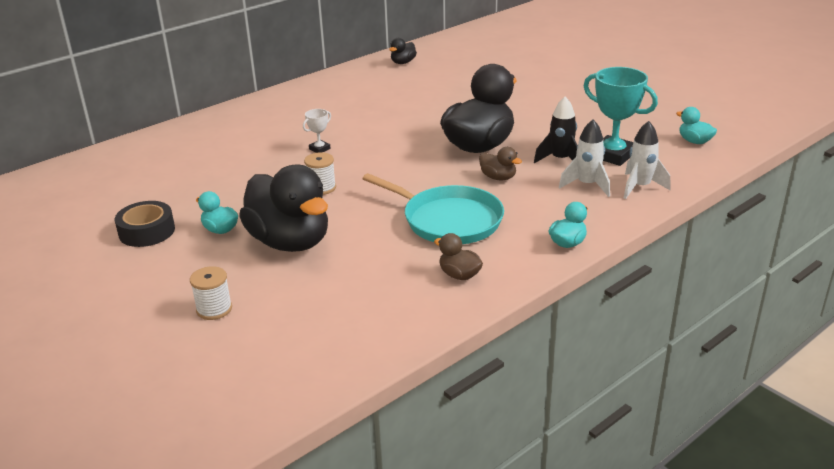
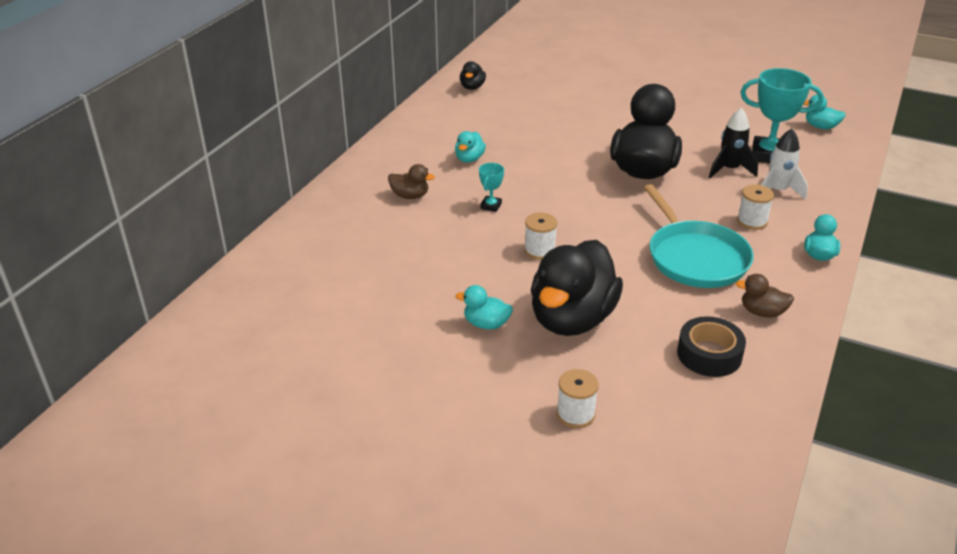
camera: 25 degrees left, 5 degrees up
black tape [115,201,175,247] -> black tape moved to [677,316,746,377]
black duck [239,165,328,252] -> black duck turned 90 degrees clockwise [531,240,623,336]
white trophy [303,109,331,153] -> turquoise trophy [479,163,504,212]
turquoise pan [362,173,504,244] -> turquoise pan turned 60 degrees clockwise [644,184,754,288]
brown duck [479,147,522,180] -> brown duck moved to [388,164,435,199]
white rocket [624,121,670,199] -> none
none -> turquoise duck [455,131,486,163]
none -> white spool [737,185,774,230]

